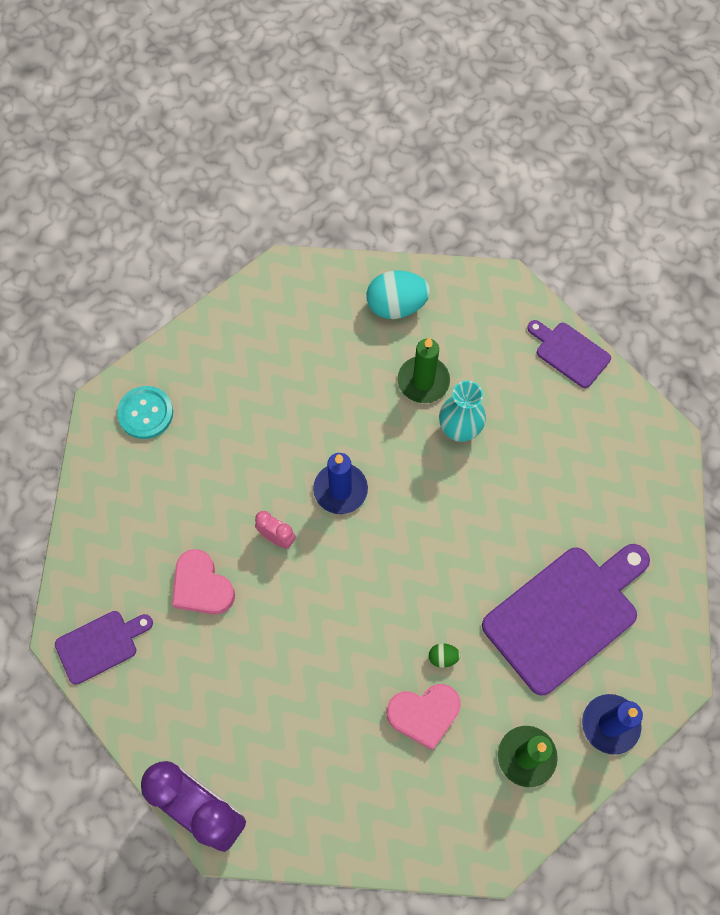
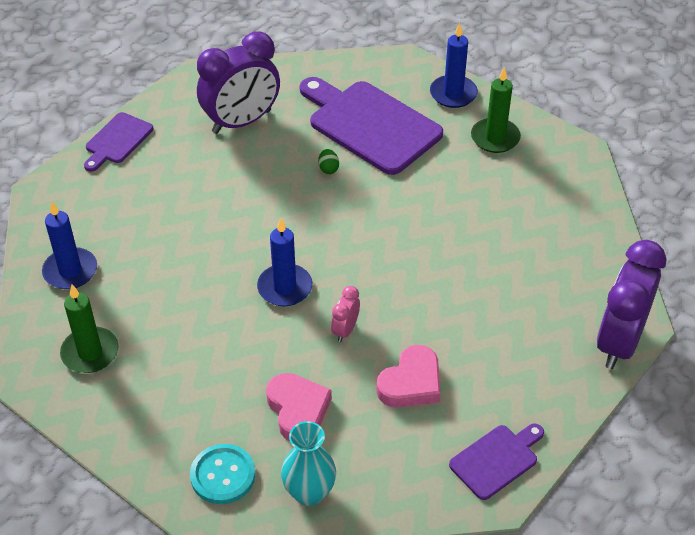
camera: 100 degrees left, 20 degrees down
purple cutting board [55,611,153,685] -> purple cutting board turned 90 degrees clockwise [449,423,544,500]
turquoise egg [367,271,430,319] -> blue candle [42,202,97,289]
pink heart [387,684,461,750] -> pink heart moved to [266,373,332,441]
green candle [398,337,450,403] -> green candle moved to [60,285,119,373]
green egg [429,643,461,668] -> green egg moved to [318,149,339,174]
turquoise vase [439,381,486,442] -> turquoise vase moved to [281,421,336,506]
none -> purple clock [197,32,280,134]

